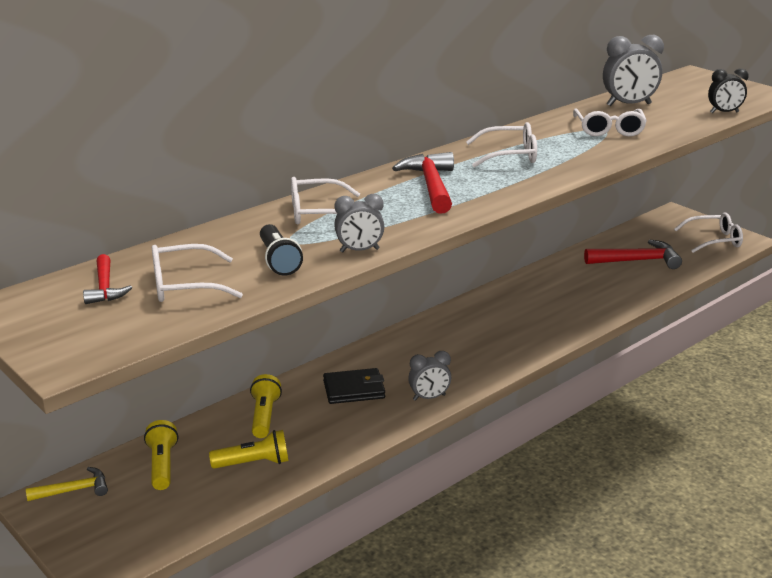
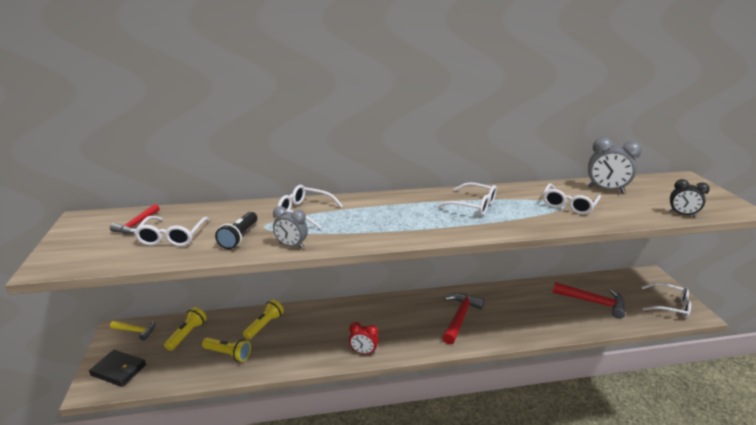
camera: 30 degrees right, 0 degrees up
white glasses [152,244,243,302] -> white glasses turned 105 degrees counterclockwise [134,216,210,246]
black wallet [323,368,385,404] -> black wallet moved to [89,350,146,387]
red hammer [392,152,454,214] -> red hammer moved to [442,293,484,344]
grey clock [408,351,451,401] -> red clock [349,322,379,355]

